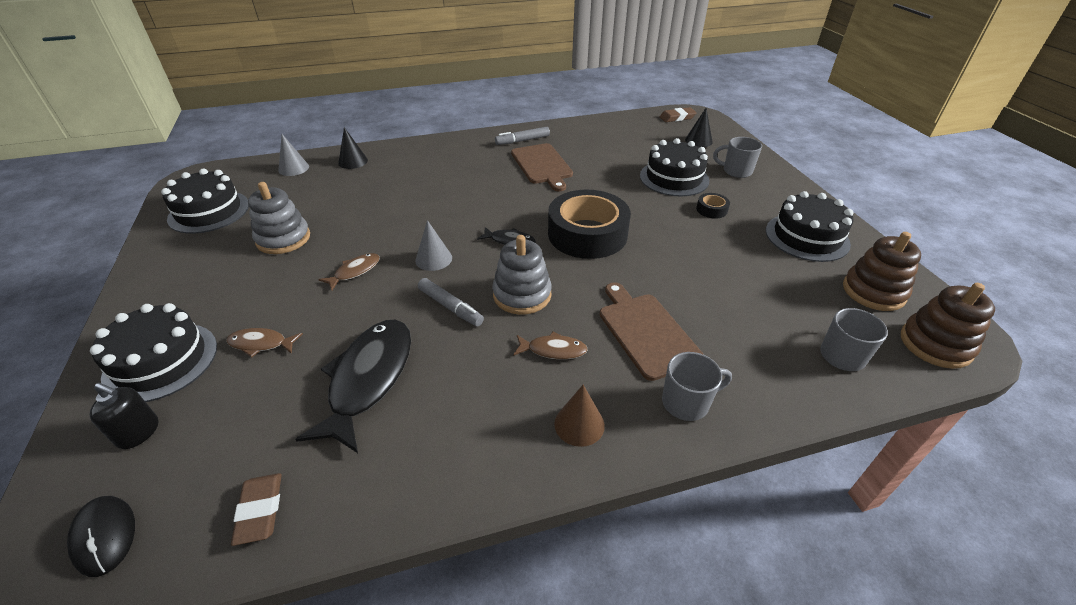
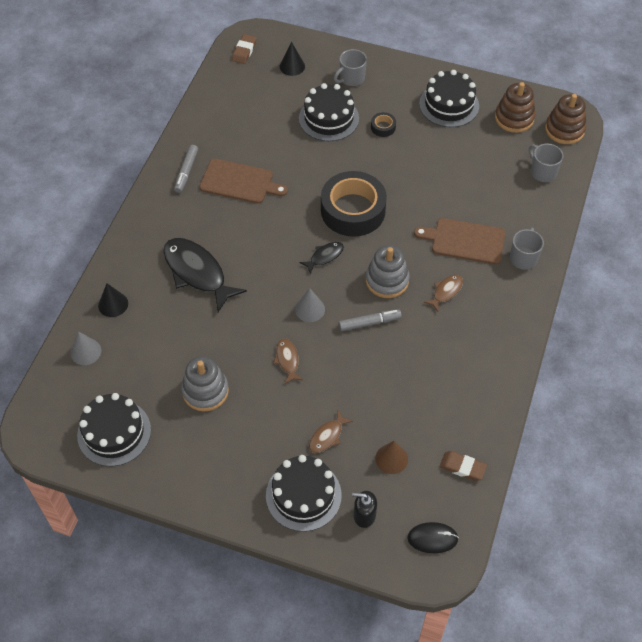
camera: 55 degrees left, 15 degrees up
black soap dispenser [90,383,158,449] -> black soap dispenser turned 135 degrees counterclockwise [352,491,377,528]
black fish [295,320,411,453] -> black fish moved to [163,238,247,312]
brown cone [554,385,605,447] -> brown cone moved to [375,441,408,474]

